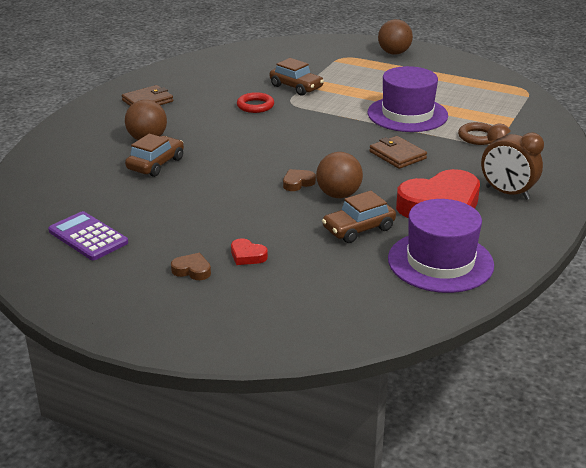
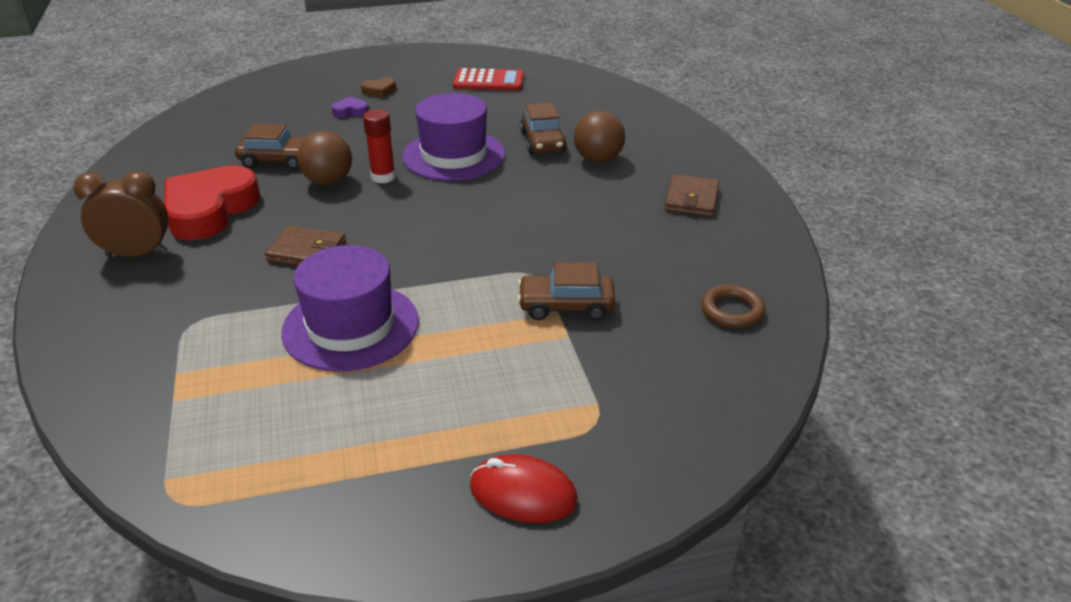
camera: 140 degrees right, 5 degrees up
purple calculator [48,211,128,260] -> red calculator [453,68,524,91]
red heart [231,238,268,265] -> purple heart [331,96,369,117]
red ring [237,92,274,113] -> none
brown heart [283,169,316,191] -> red glue stick [363,109,396,183]
brown car [322,191,396,243] -> brown car turned 75 degrees clockwise [235,124,306,170]
brown ball [378,19,413,55] -> red mouse [470,454,578,523]
purple hat [388,199,494,293] -> purple hat moved to [402,93,505,181]
brown ring [458,122,494,145] -> brown ring moved to [701,284,765,328]

